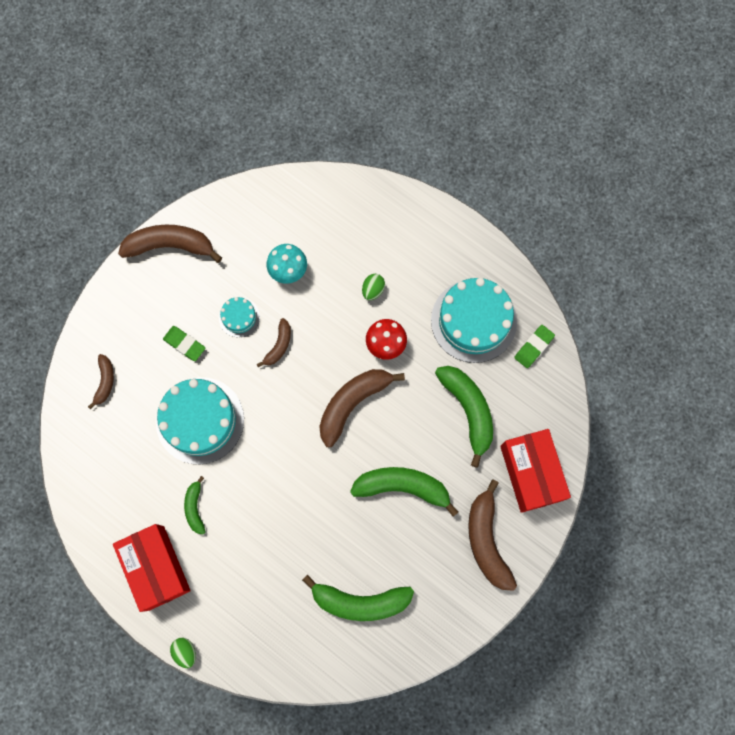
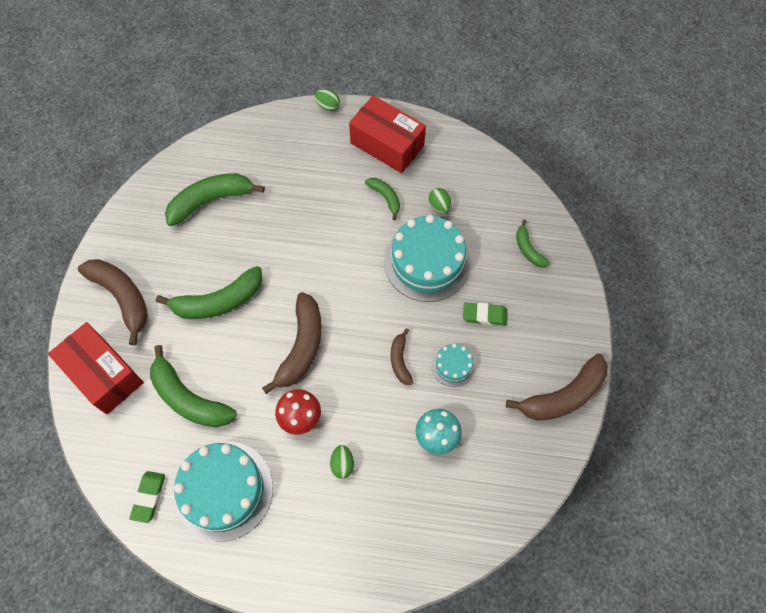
camera: 150 degrees right, 10 degrees down
brown banana [88,354,114,409] -> green banana [516,220,550,267]
none -> green egg [429,188,451,213]

